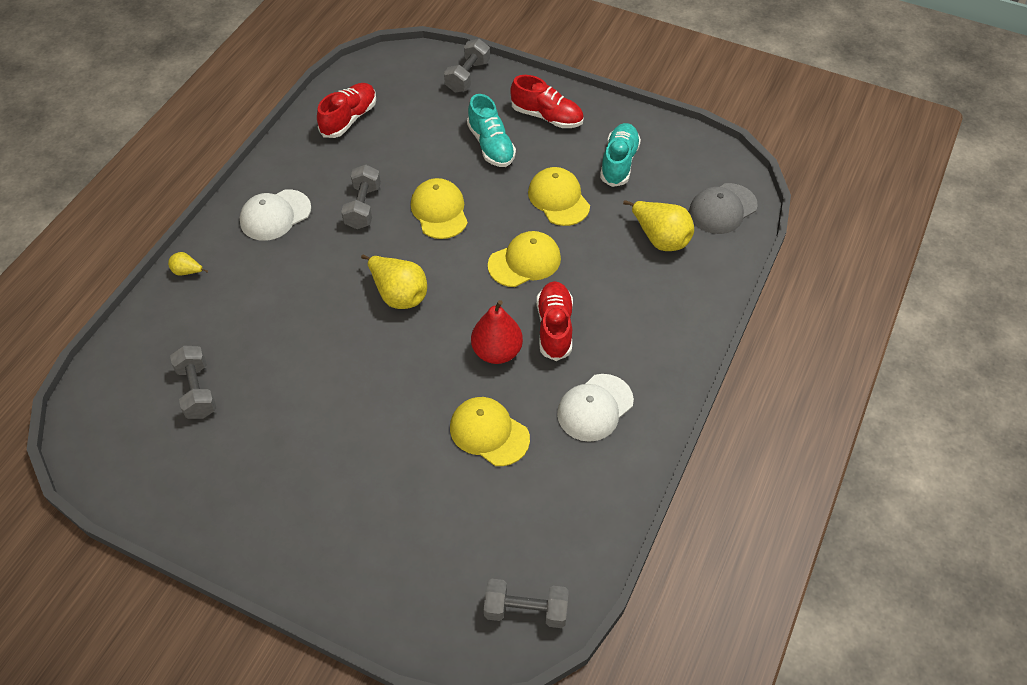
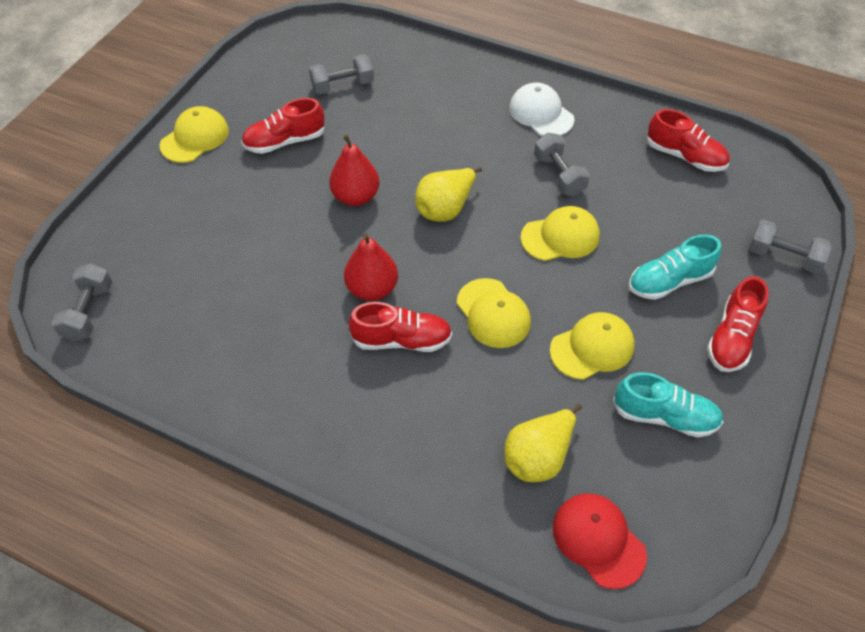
camera: 90 degrees right, 0 degrees up
yellow pear [168,252,208,276] -> none
grey dumbbell [341,165,381,229] -> grey dumbbell turned 60 degrees clockwise [534,133,590,196]
yellow cap [450,397,530,466] -> yellow cap moved to [160,106,229,163]
white cap [557,374,634,442] -> none
grey cap [689,183,758,234] -> red cap [553,494,647,589]
none -> red shoe [241,98,325,154]
none -> red pear [329,134,379,206]

